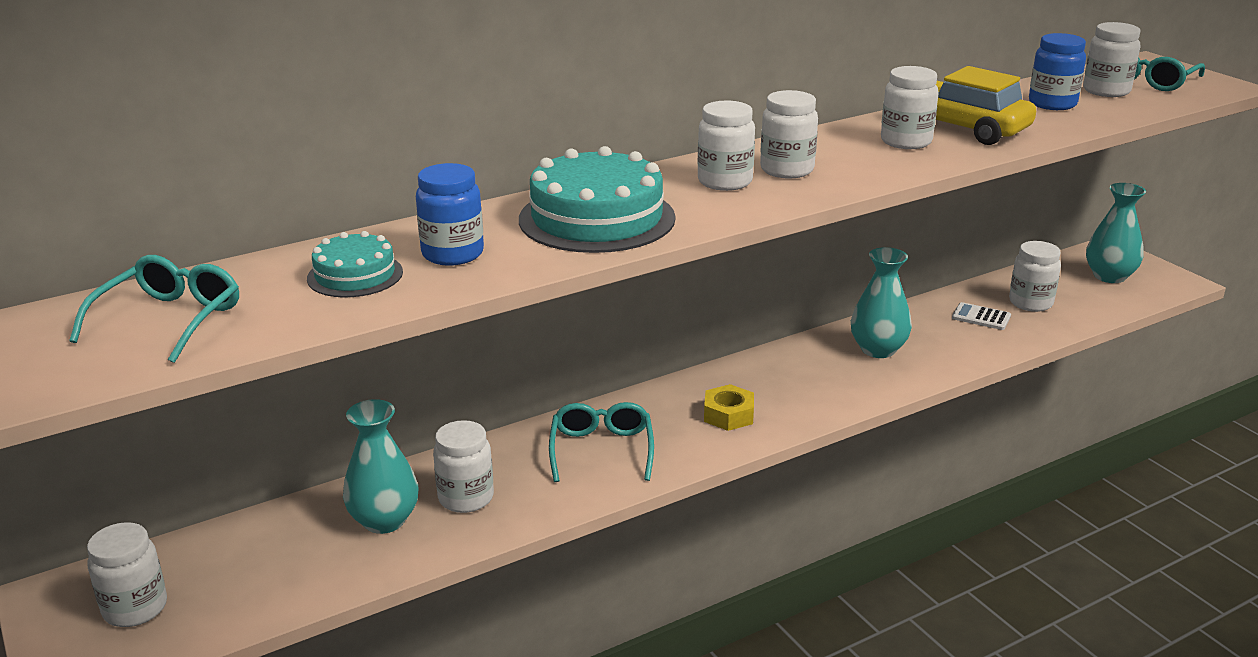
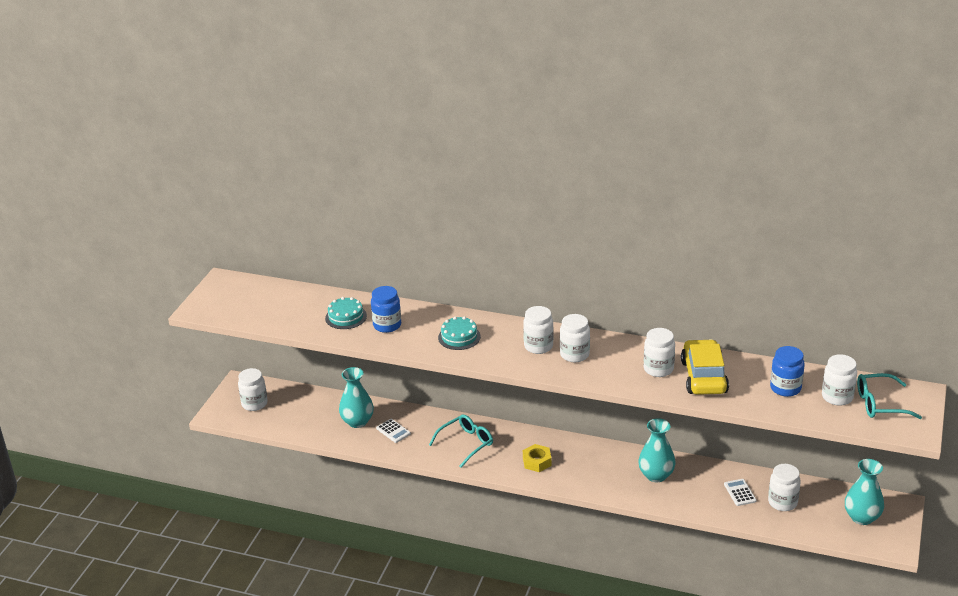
camera: 50 degrees right, 5 degrees up
turquoise glasses [69,255,239,363] -> none
white jar [433,420,494,513] -> white calculator [376,419,411,443]
turquoise cake [519,146,676,253] -> turquoise cake [438,316,481,350], size x0.55

